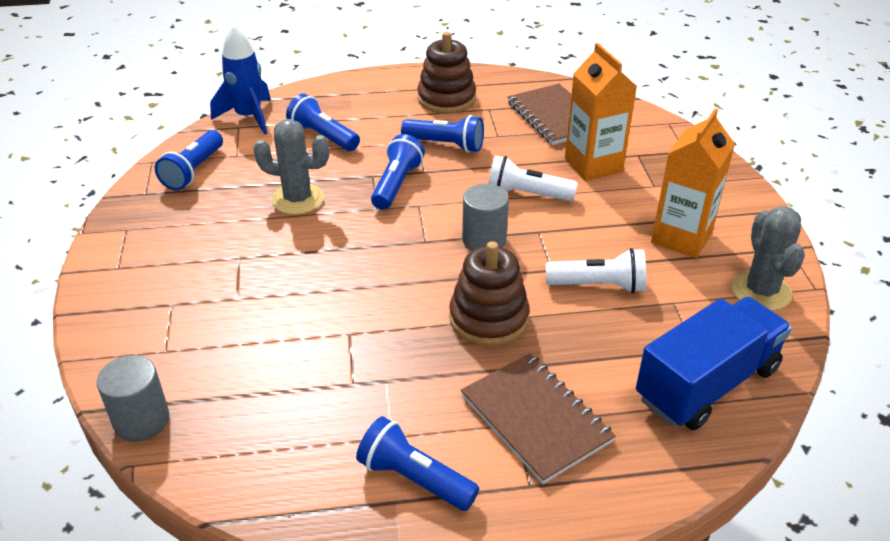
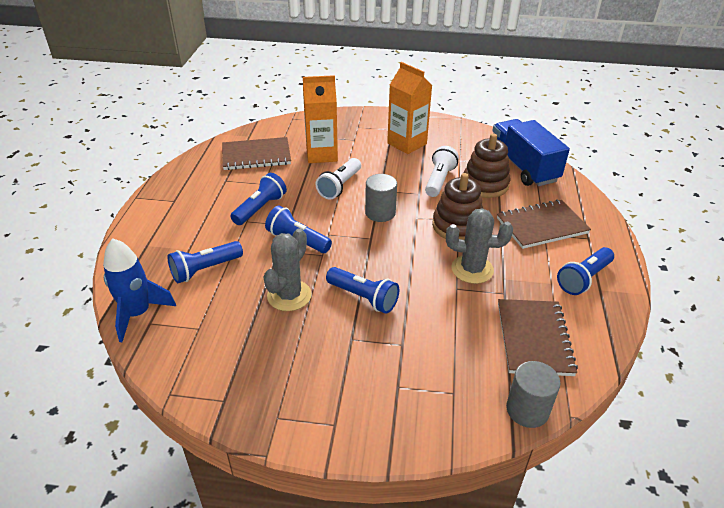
camera: 75 degrees left, 0 degrees up
blue flashlight [155,130,223,191] -> blue flashlight moved to [326,267,399,314]
brown stacking toy [417,32,476,114] -> brown stacking toy moved to [464,133,510,198]
grey cactus [731,206,805,311] -> grey cactus moved to [446,208,513,284]
none -> brown notebook [498,299,578,376]

